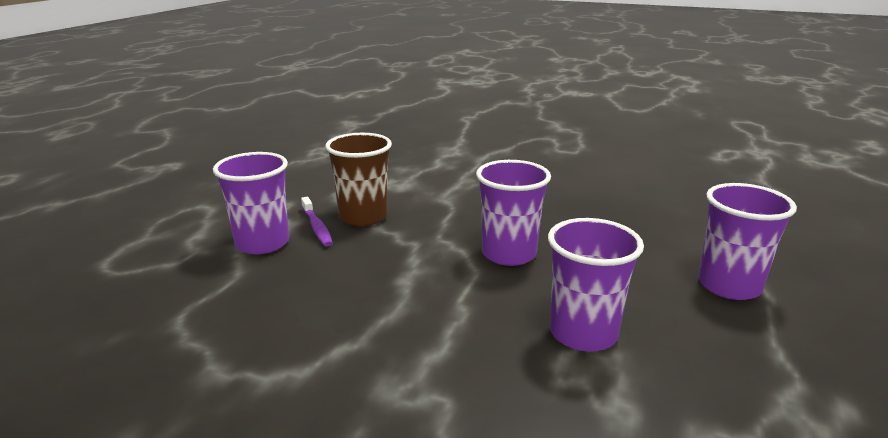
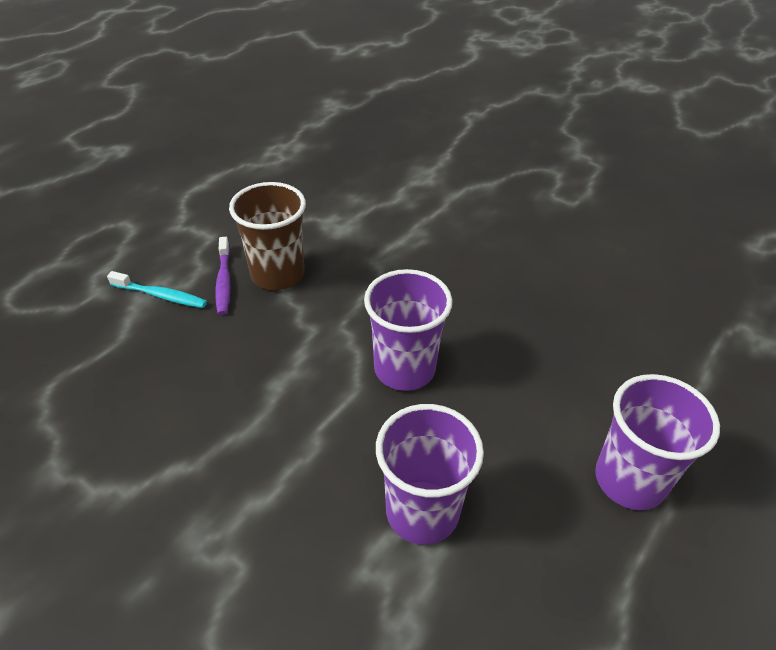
camera: 15 degrees right, 20 degrees up
purple cup [213,152,289,254] -> turquoise toothbrush [107,271,207,308]

